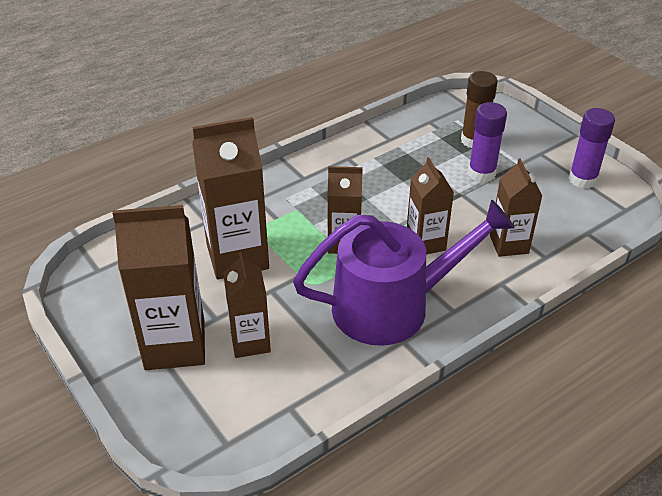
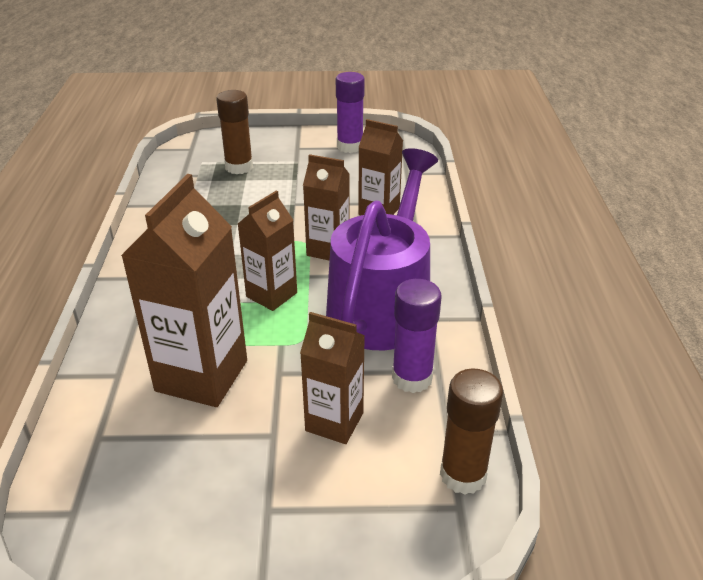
camera: 55 degrees left, 5 degrees down
brown carton [112,205,205,370] -> none
purple glue stick [468,102,507,182] -> purple glue stick moved to [392,279,442,393]
none -> brown glue stick [440,369,503,495]

